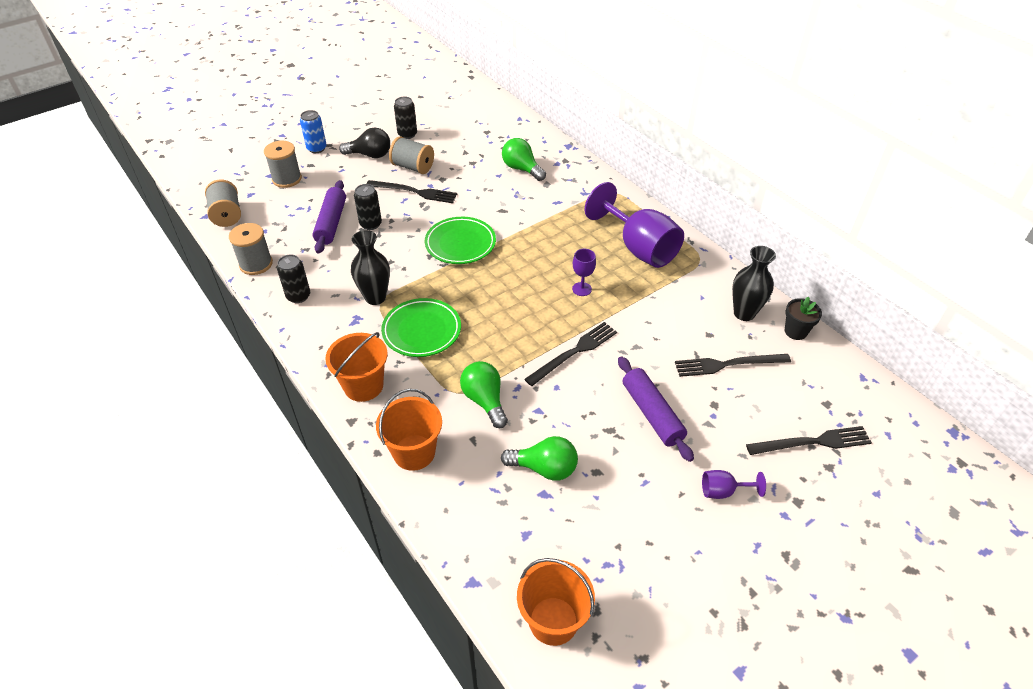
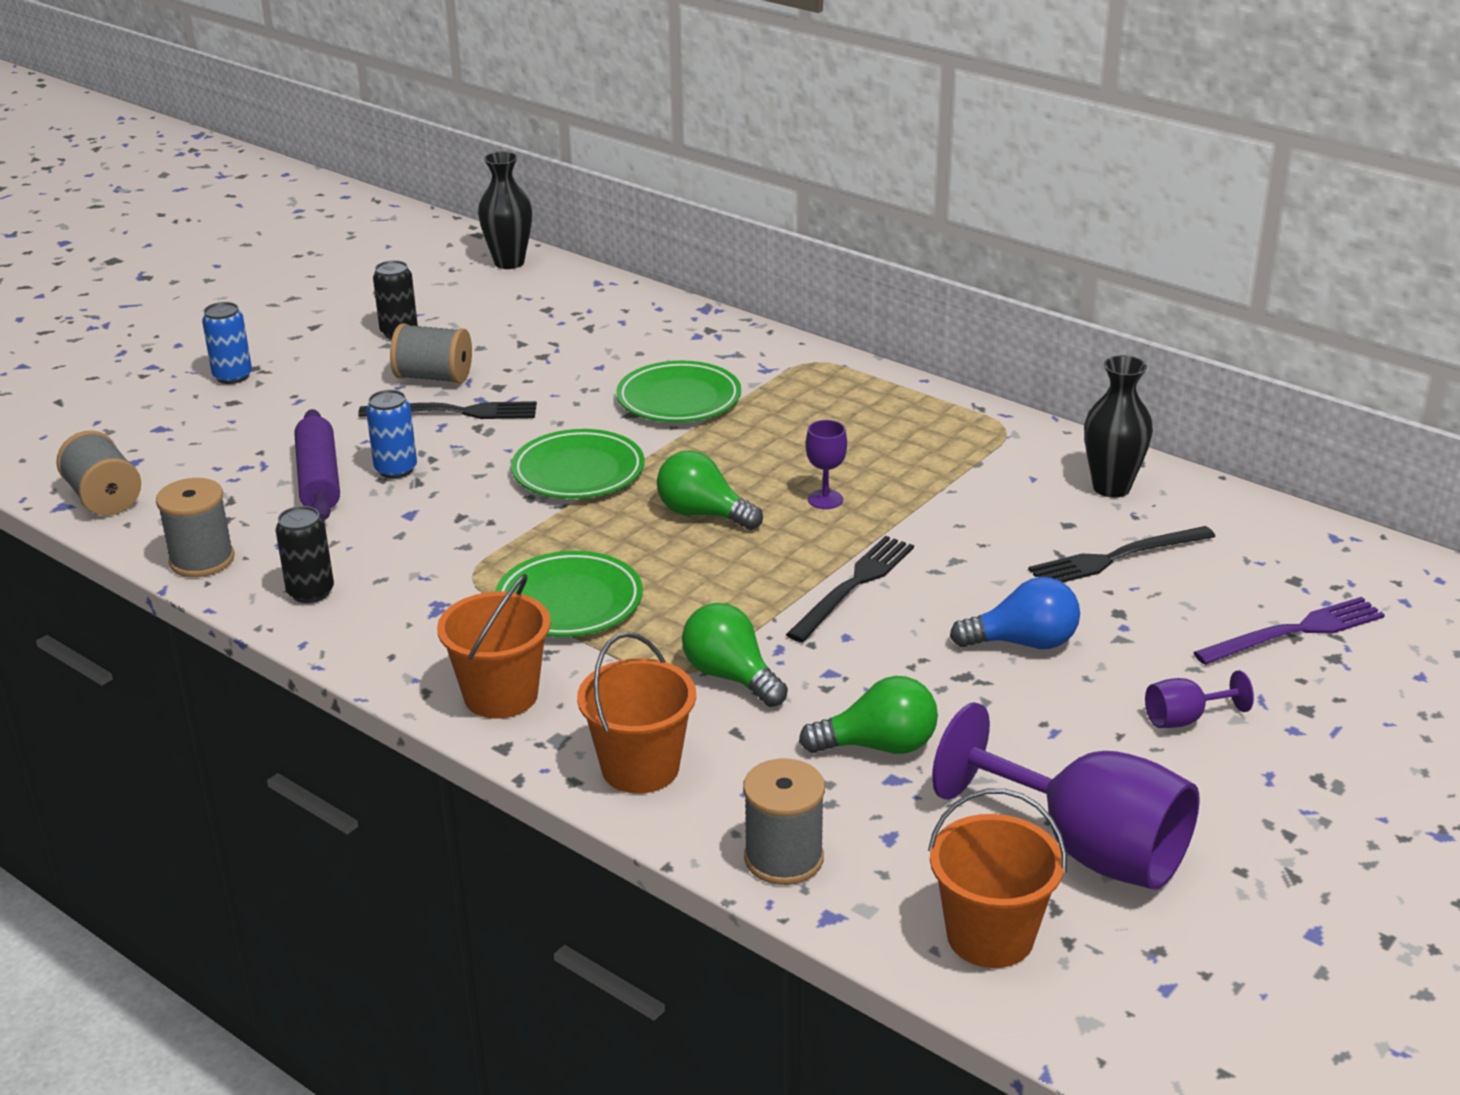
camera: 15 degrees left, 15 degrees down
grey spool [264,141,302,188] -> grey spool moved to [743,759,825,885]
black light bulb [339,128,390,158] -> none
black vase [351,230,390,305] -> black vase moved to [478,151,532,269]
black can [354,184,382,230] -> blue can [366,390,417,479]
green light bulb [502,138,546,181] -> green light bulb moved to [657,450,763,530]
purple goblet [585,182,684,268] -> purple goblet moved to [932,702,1200,890]
purple rolling pin [618,356,694,462] -> blue light bulb [950,577,1080,649]
black fork [746,426,872,455] -> purple fork [1193,597,1385,665]
black flower pot [785,297,822,340] -> none
none -> green plate [616,361,741,422]

